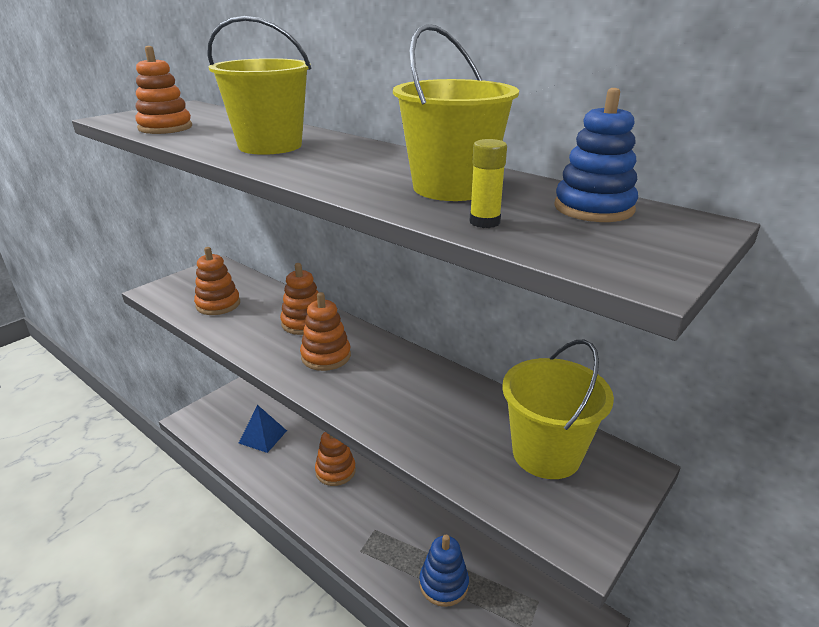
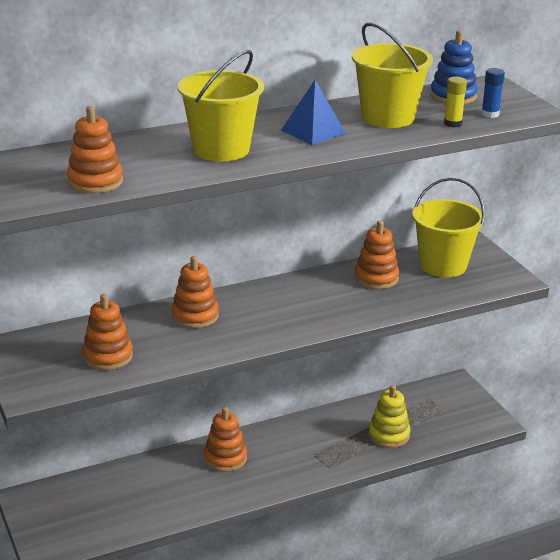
camera: 65 degrees left, 0 degrees up
blue pyramid [239,405,287,453] -> blue pyramid moved to [281,80,345,145]
orange stacking toy [300,292,351,371] -> orange stacking toy moved to [355,221,399,289]
blue stacking toy [419,535,469,607] -> yellow stacking toy [368,385,410,448]
none -> blue glue stick [481,68,505,118]

